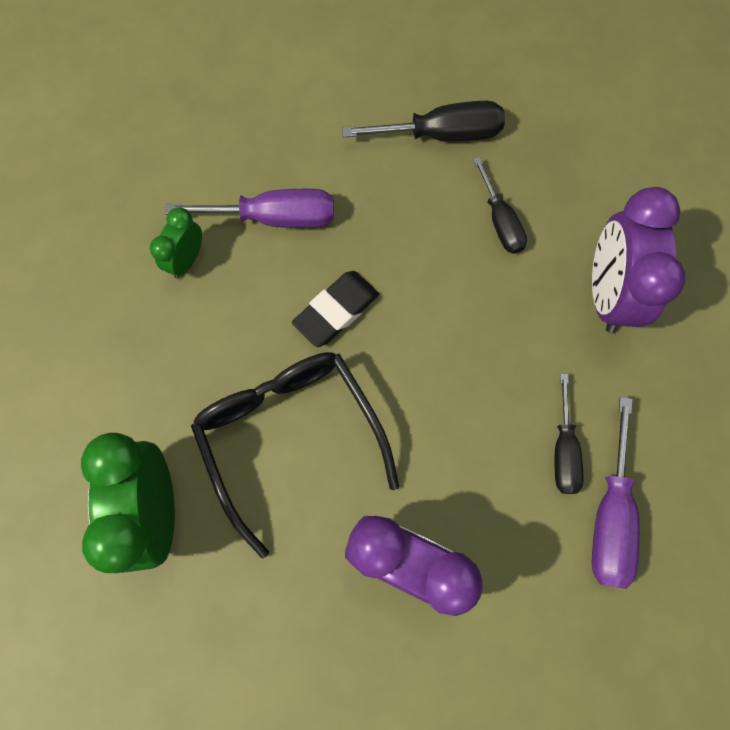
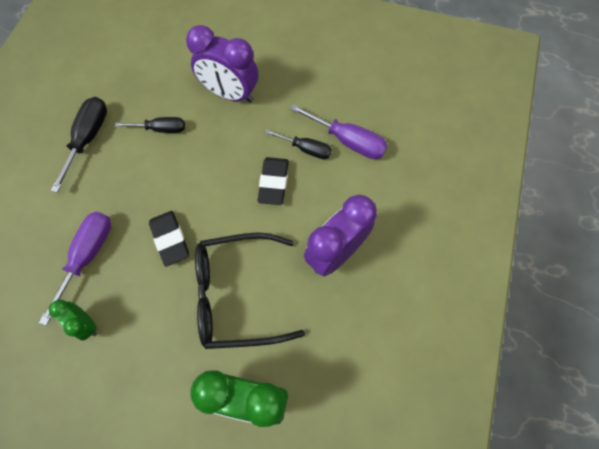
camera: 70 degrees left, 5 degrees down
none -> black eraser [258,157,289,205]

